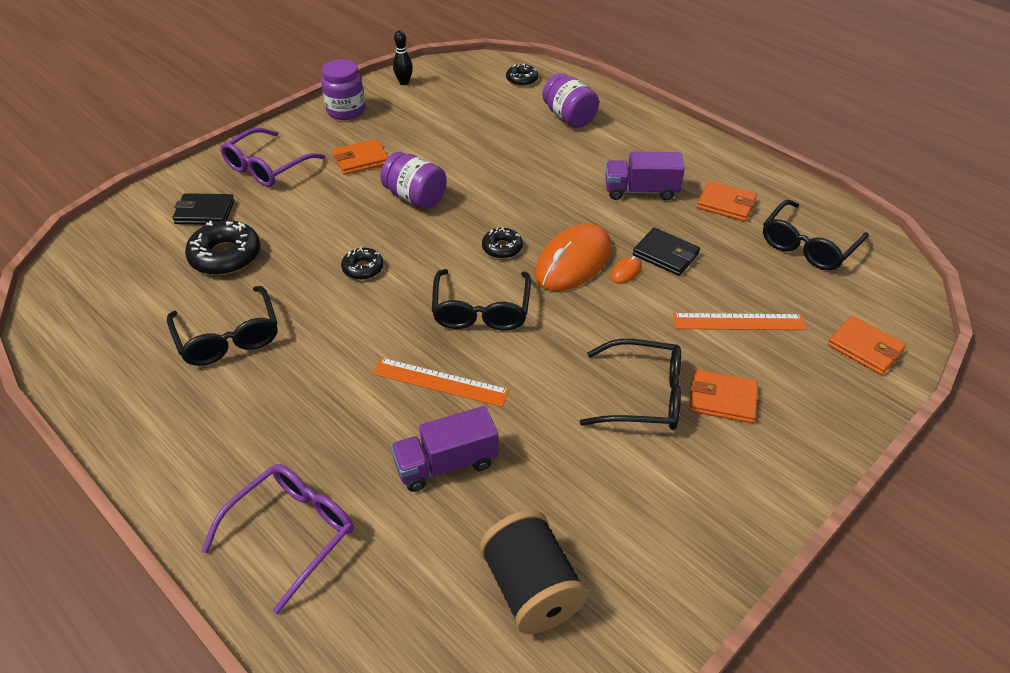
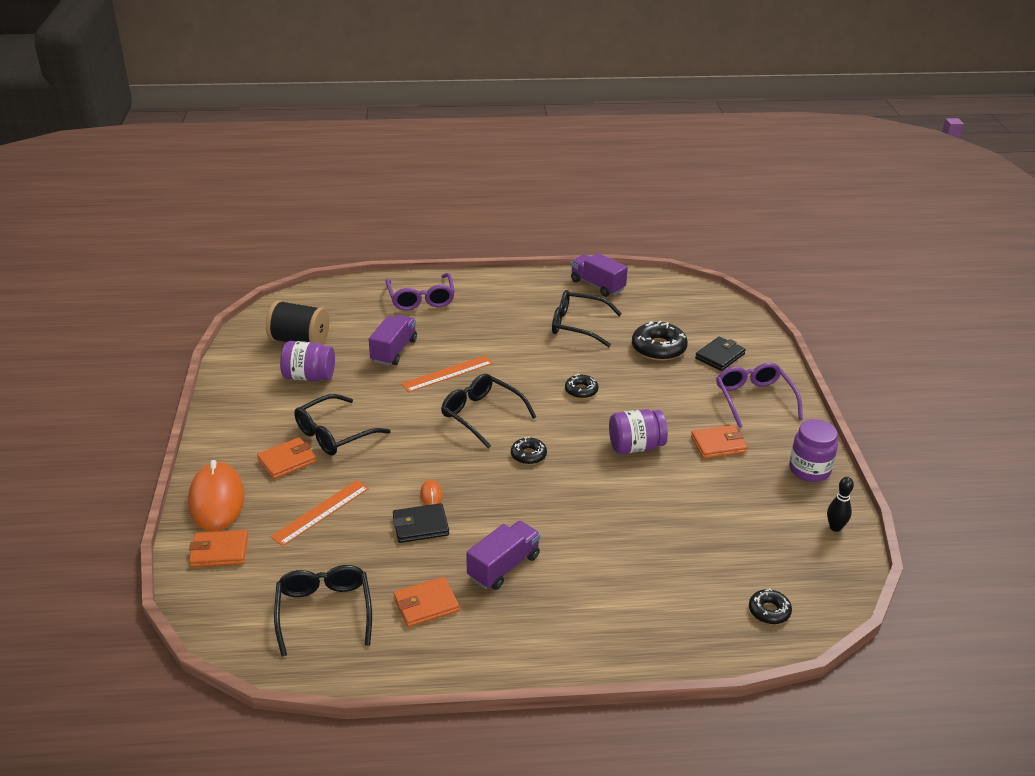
camera: 130 degrees right, 10 degrees down
orange wallet [333,139,388,175] -> orange wallet turned 60 degrees clockwise [691,425,748,459]
orange mouse [535,224,612,291] -> orange mouse moved to [188,460,244,532]
purple jar [543,73,599,128] -> purple jar moved to [280,341,335,381]
none -> purple truck [571,253,628,297]

